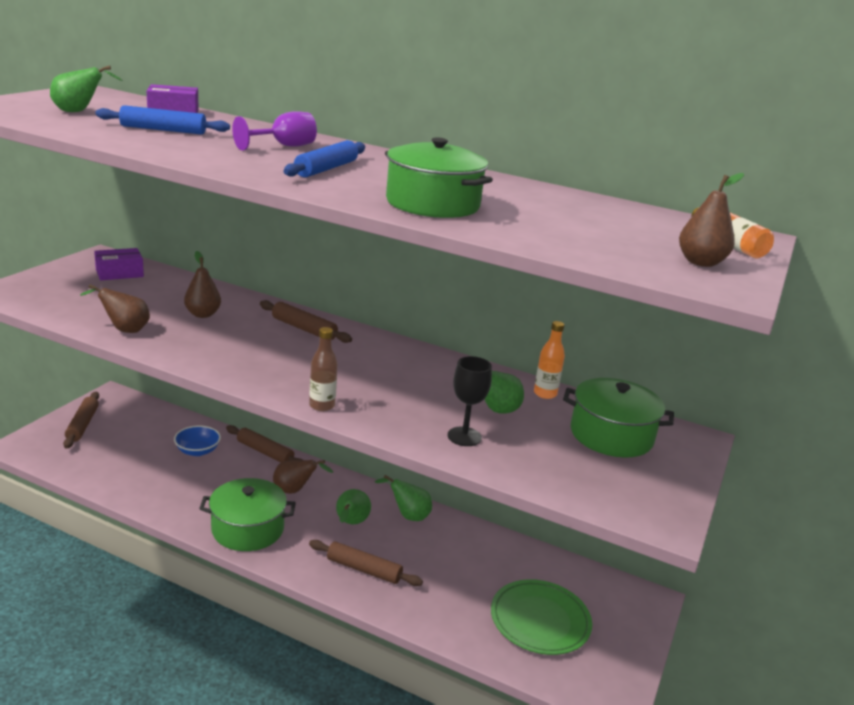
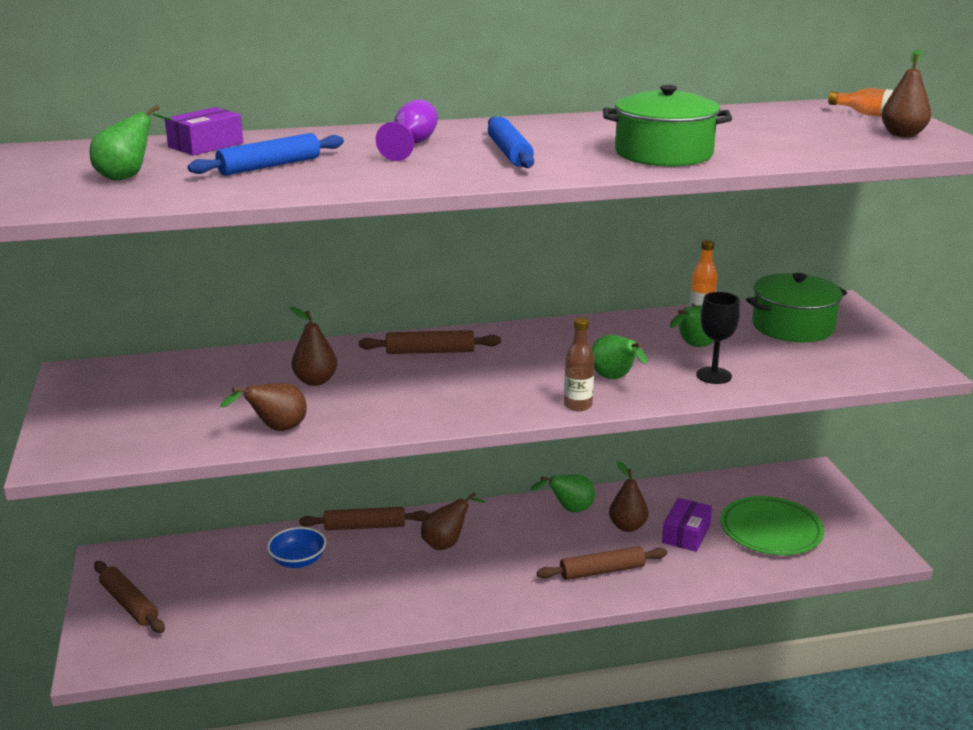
camera: 35 degrees left, 0 degrees up
purple box [94,248,144,280] -> purple box moved to [662,498,712,552]
green pot [199,478,296,551] -> none
green pear [336,489,371,524] -> green pear moved to [592,335,648,379]
none -> brown pear [609,461,648,532]

